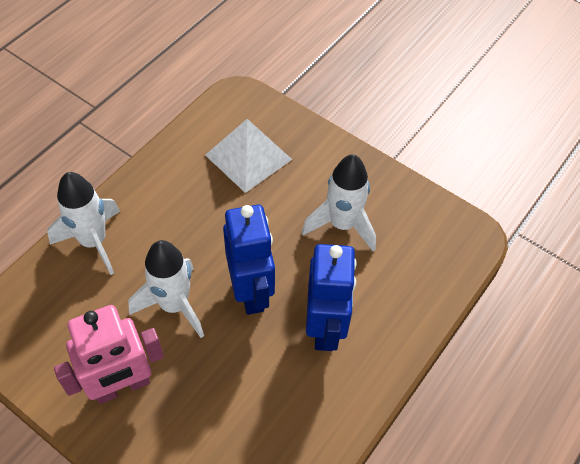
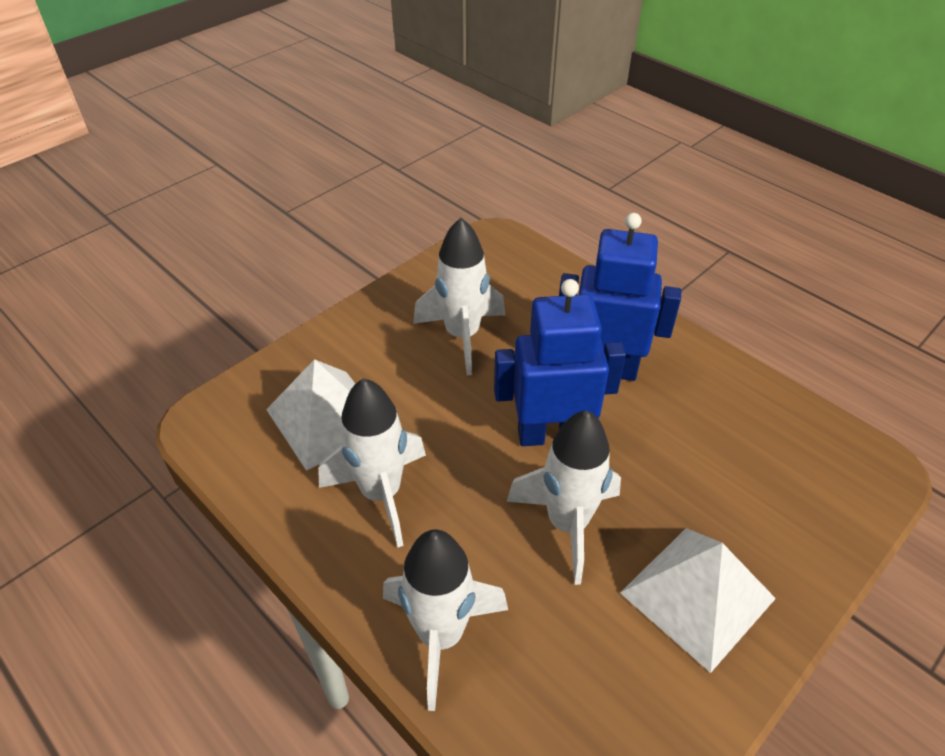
camera: 80 degrees left, 10 degrees down
pink robot [54,305,164,404] -> white pyramid [620,528,776,673]
none -> white rocket [318,378,426,548]

